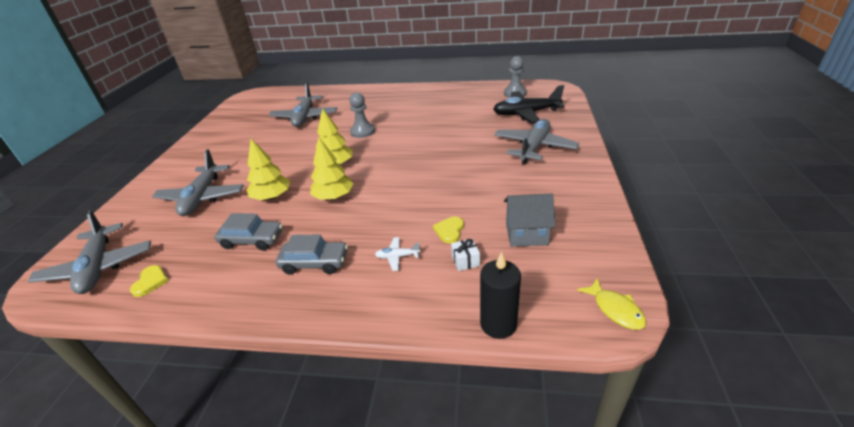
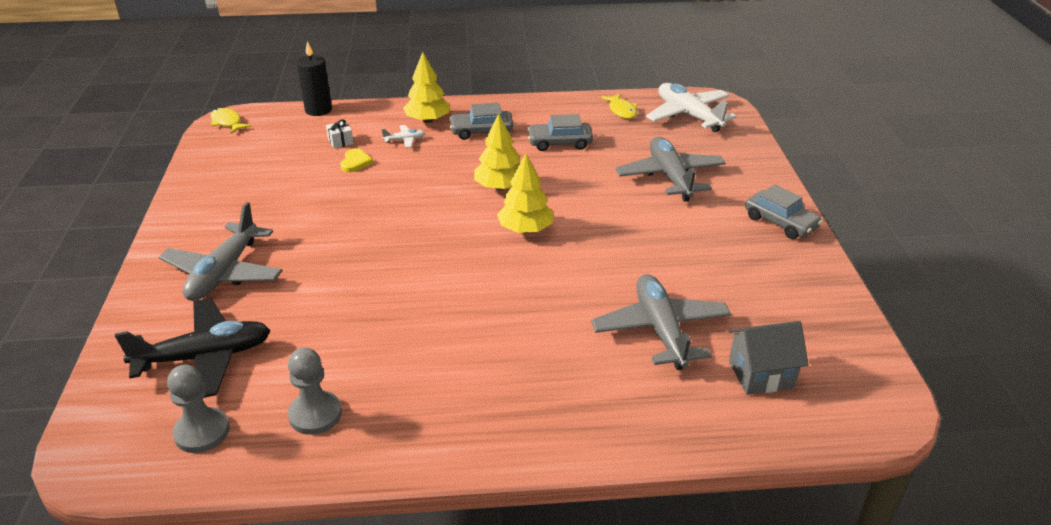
camera: 165 degrees right, 0 degrees up
grey plane [28,210,151,294] -> white plane [646,83,737,133]
yellow heart [130,265,169,297] -> yellow fish [601,93,637,119]
yellow tree [247,139,290,200] -> yellow tree moved to [403,52,451,123]
grey pawn [349,92,375,138] -> grey pawn moved to [288,348,342,435]
grey house [504,194,556,247] -> grey house moved to [728,321,809,395]
none -> grey car [745,184,822,239]

